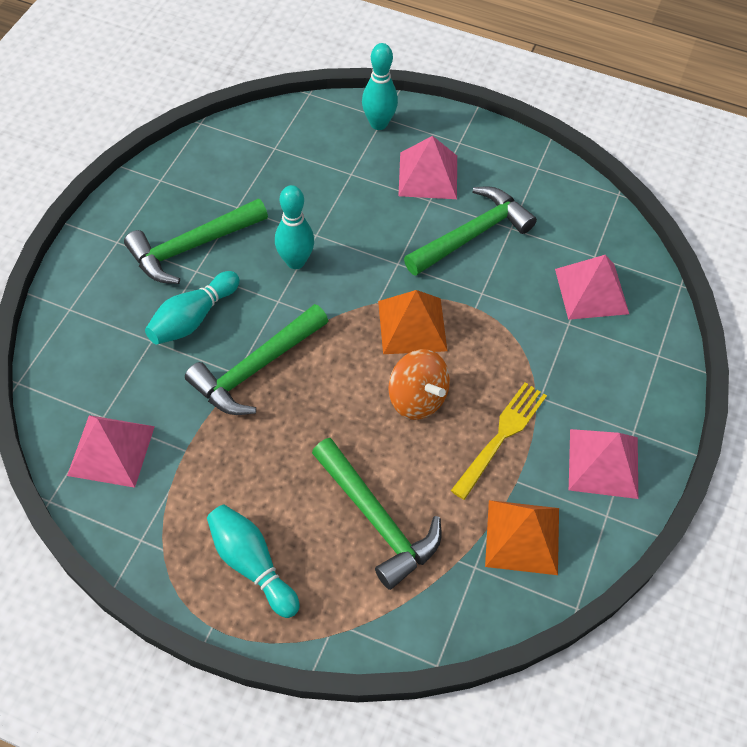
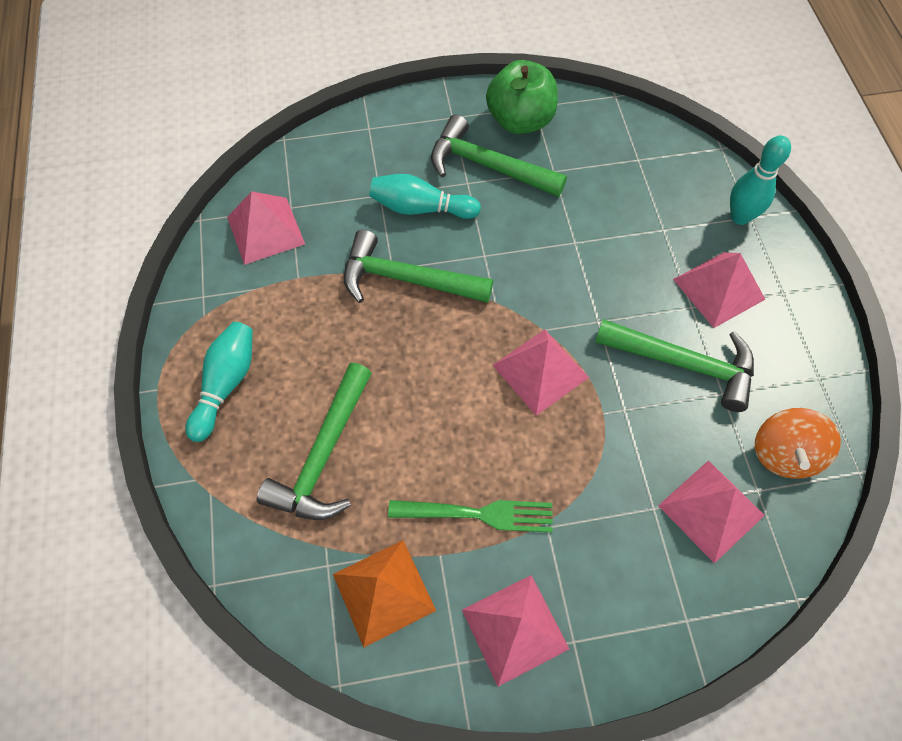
camera: 60 degrees right, 5 degrees up
turquoise bowling pin [275,185,314,269] -> none
orange pyramid [378,290,447,354] -> pink pyramid [493,329,589,416]
orange spinning top [388,349,450,420] -> orange spinning top moved to [755,408,841,479]
yellow fork [451,383,547,500] -> green fork [388,500,553,533]
none -> green apple [486,60,558,134]

